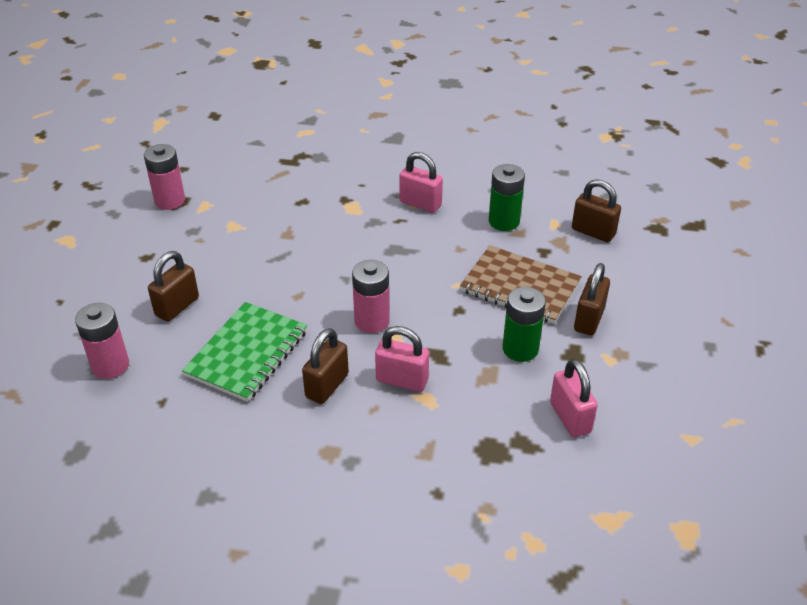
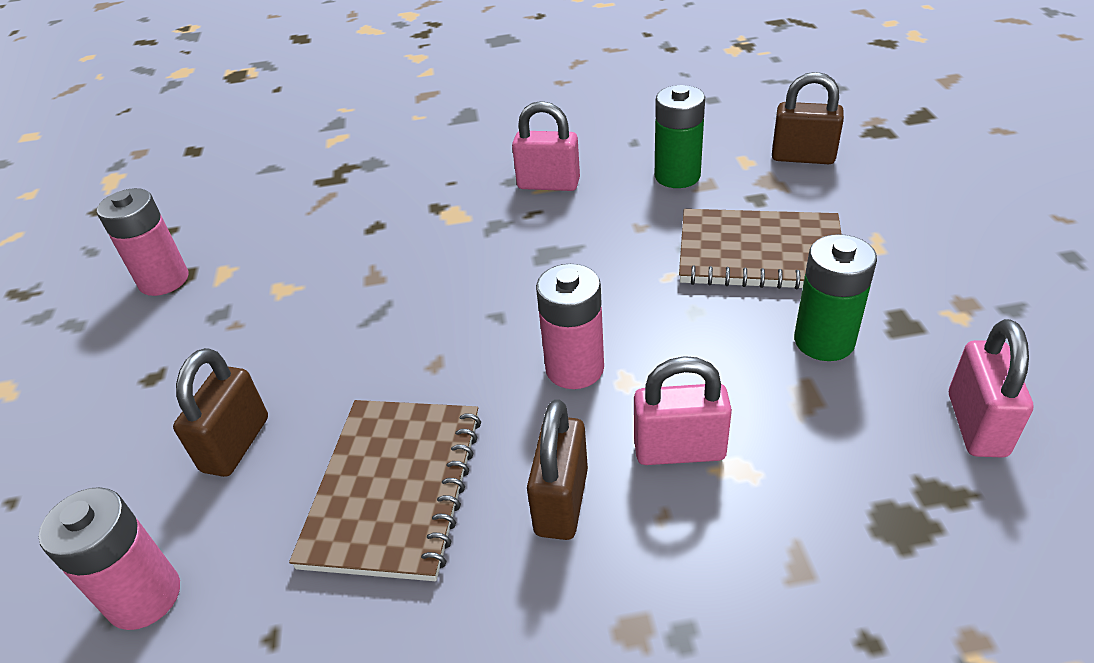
camera: 15 degrees left, 0 degrees up
green notebook [182,302,307,402] -> brown notebook [289,400,481,581]
pink padlock [550,359,598,437] -> pink padlock turned 45 degrees clockwise [949,319,1033,458]
brown padlock [574,263,610,335] -> none

